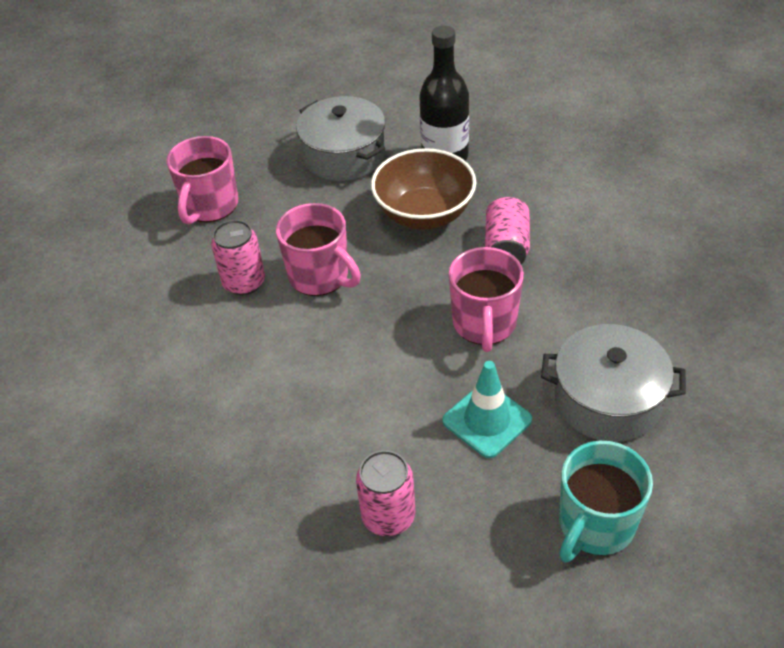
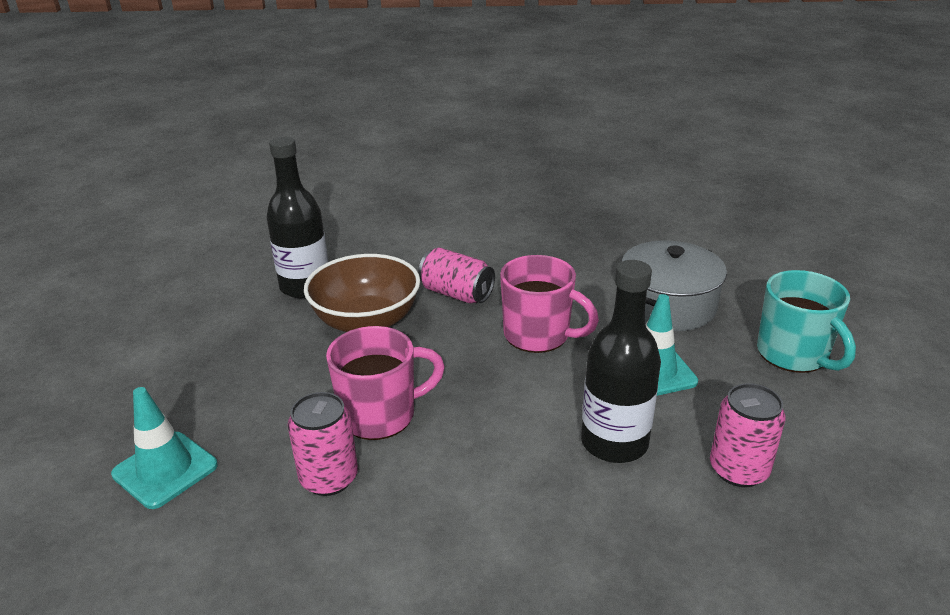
camera: 65 degrees left, 15 degrees down
pink mug [166,136,238,225] -> turquoise traffic cone [111,387,218,509]
grey pot [296,96,385,181] -> none
none -> black bottle [581,260,661,463]

